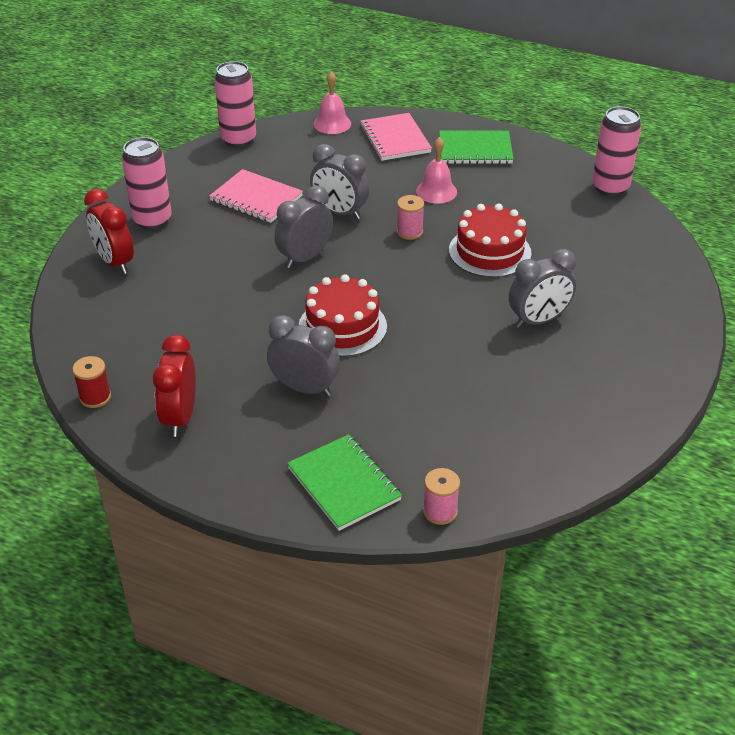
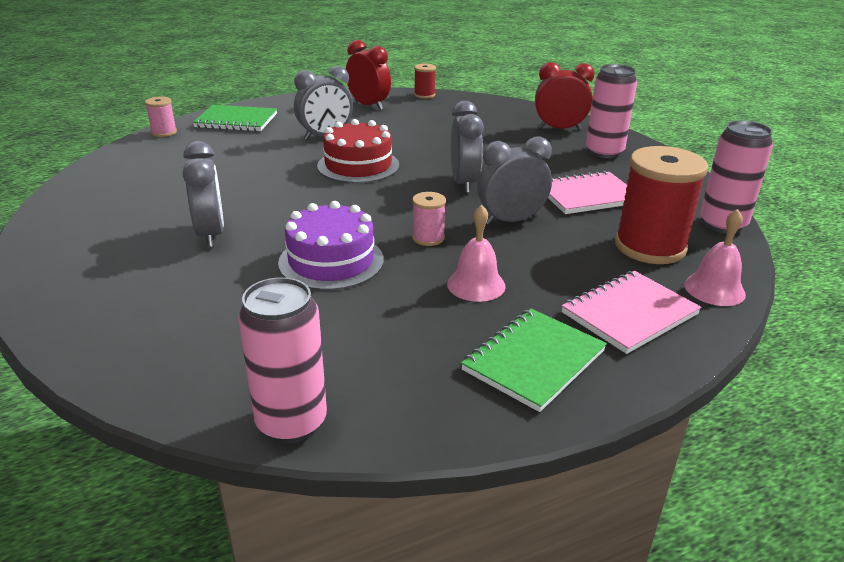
camera: 130 degrees right, 10 degrees down
pink notebook [360,113,432,161] -> pink notebook turned 60 degrees counterclockwise [562,271,701,354]
red cake [449,204,531,278] -> purple cake [278,201,384,290]
grey clock [509,249,576,328] -> grey clock turned 150 degrees clockwise [183,141,224,247]
none -> red spool [615,146,708,264]

